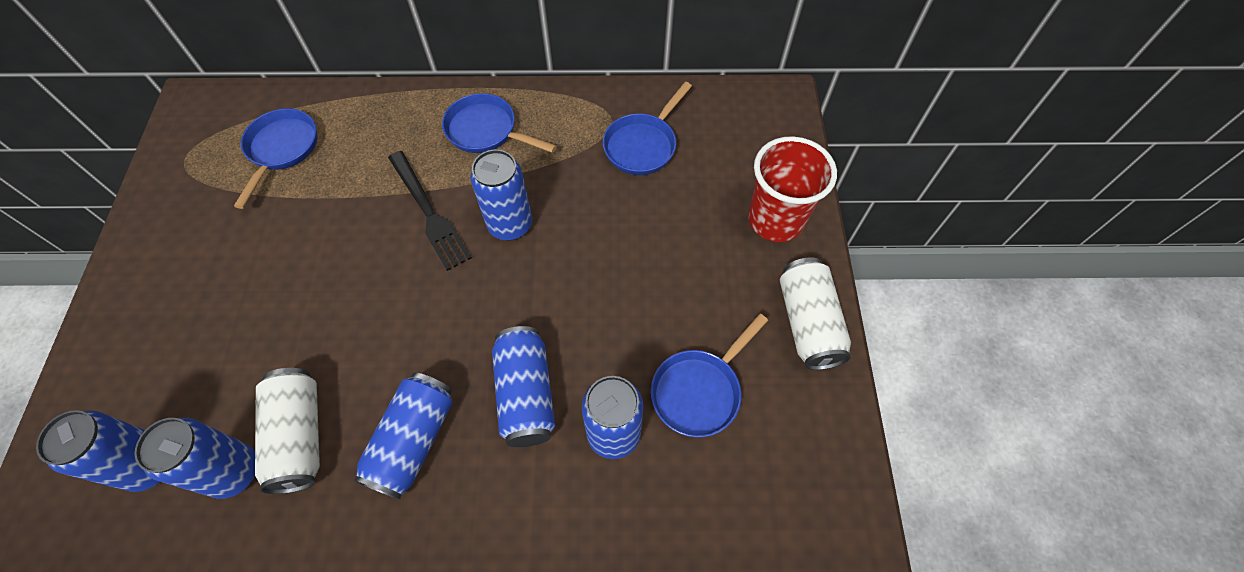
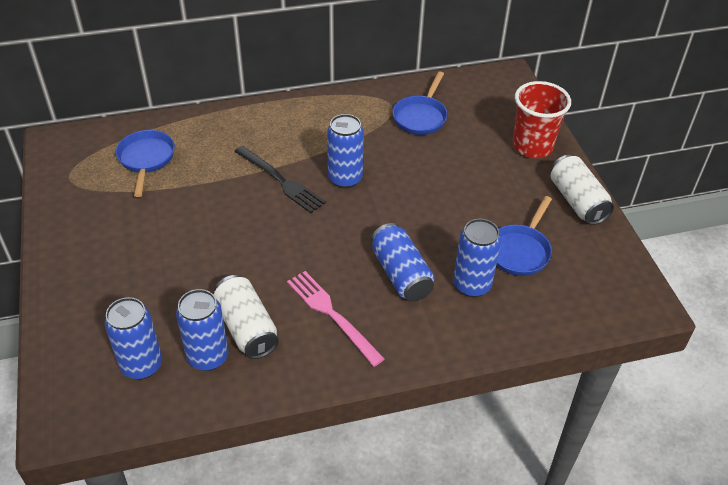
camera: 15 degrees left, 15 degrees down
blue can [354,373,453,500] -> pink fork [287,271,385,367]
blue pan [442,93,556,153] -> none

